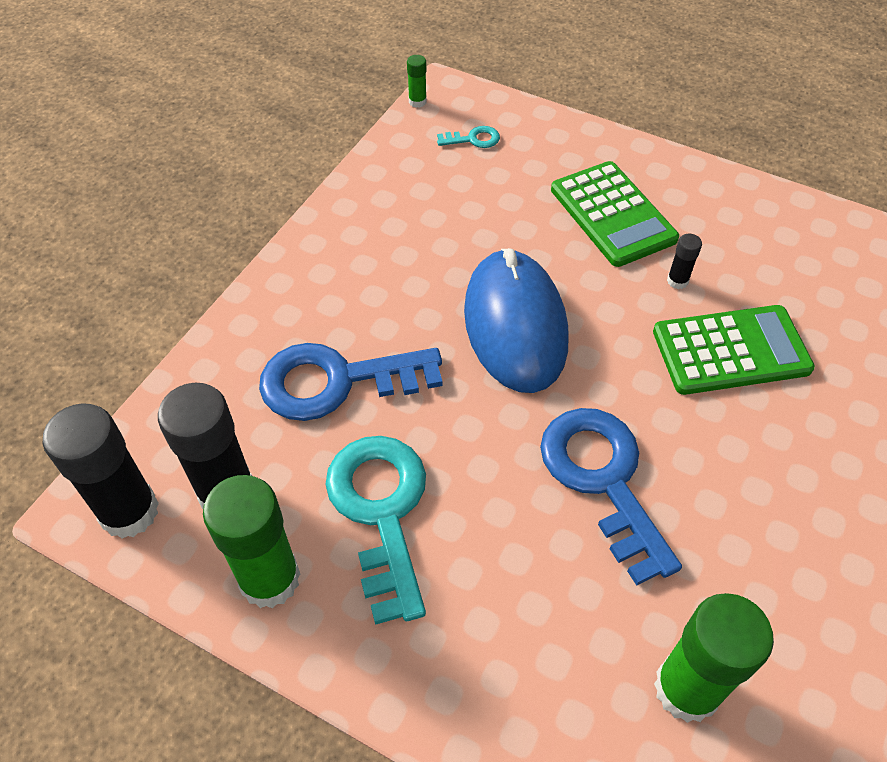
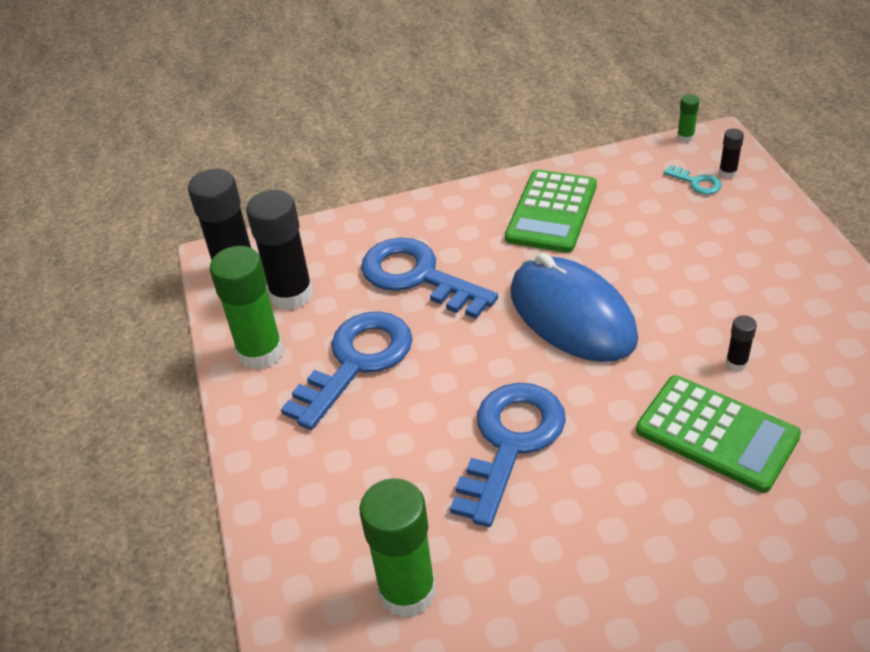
camera: 50 degrees right, 10 degrees down
turquoise key [325,436,426,625] -> blue key [281,311,413,430]
blue mouse [464,248,568,393] -> blue mouse turned 75 degrees counterclockwise [510,253,638,362]
green calculator [551,161,679,267] -> green calculator moved to [505,170,597,253]
none -> black glue stick [719,129,744,178]

